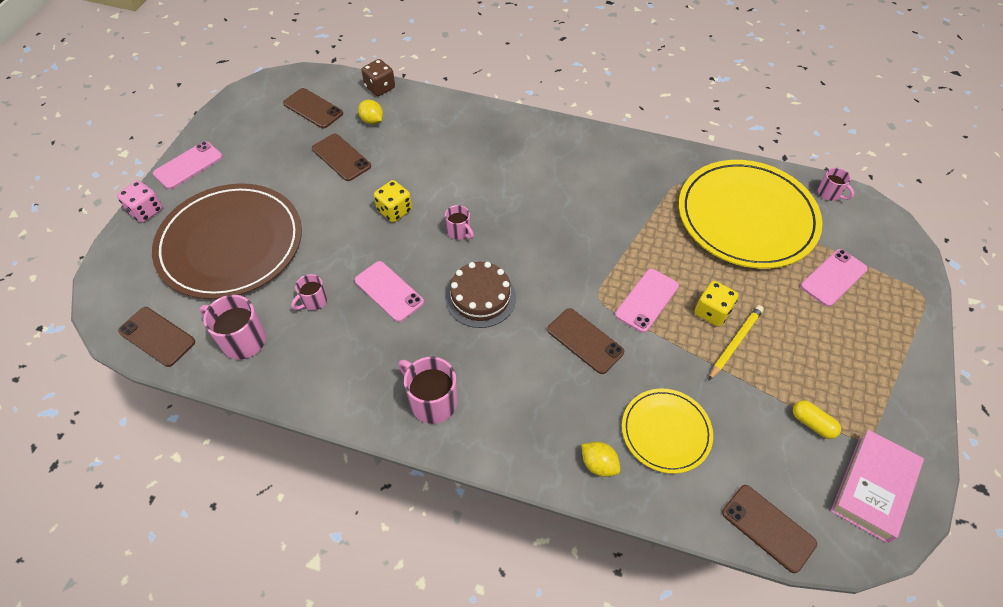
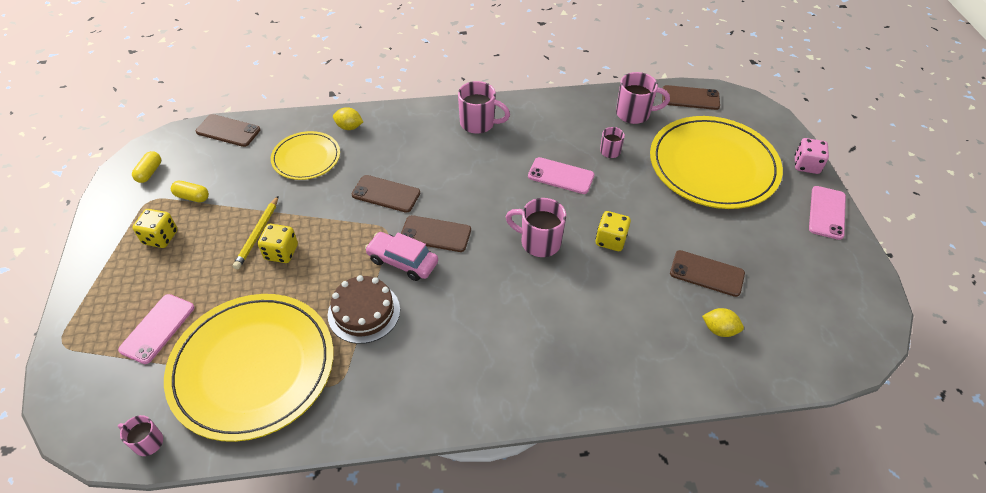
camera: 155 degrees right, 5 degrees down
brown plate [152,183,302,299] -> yellow plate [650,116,783,209]
brown phone [283,88,343,128] -> brown phone moved to [401,215,471,252]
brown dice [361,59,395,96] -> none
pink mug [445,205,474,240] -> pink mug [506,198,566,257], size x1.72
brown cake [445,262,516,328] -> brown cake moved to [328,275,400,344]
pink phone [615,269,679,333] -> none
pink book [831,430,924,543] -> yellow capsule [132,151,161,183]
none -> yellow dice [132,209,177,248]
none -> pink car [365,232,438,281]

